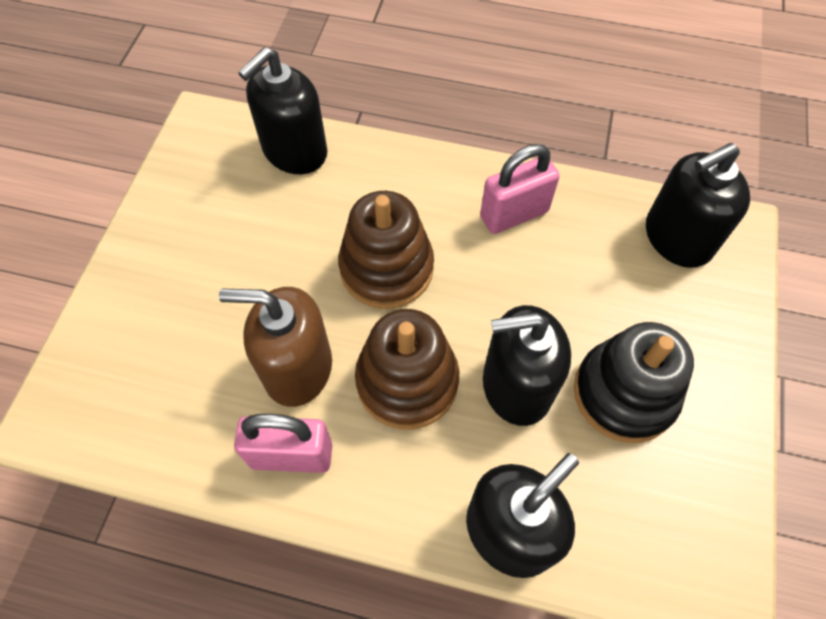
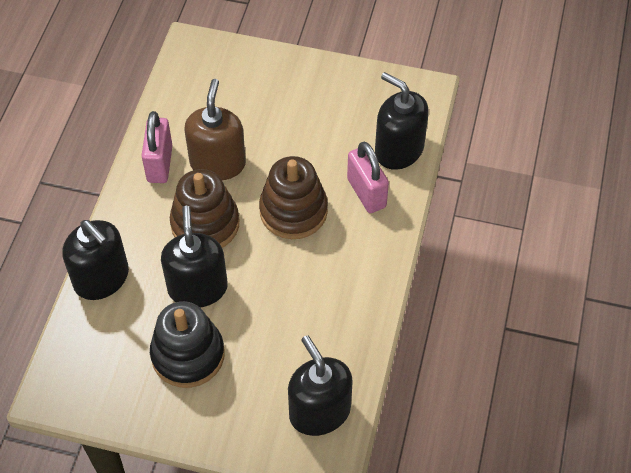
camera: 90 degrees right, 5 degrees down
pink padlock [480,144,560,234] -> pink padlock moved to [347,142,389,213]

